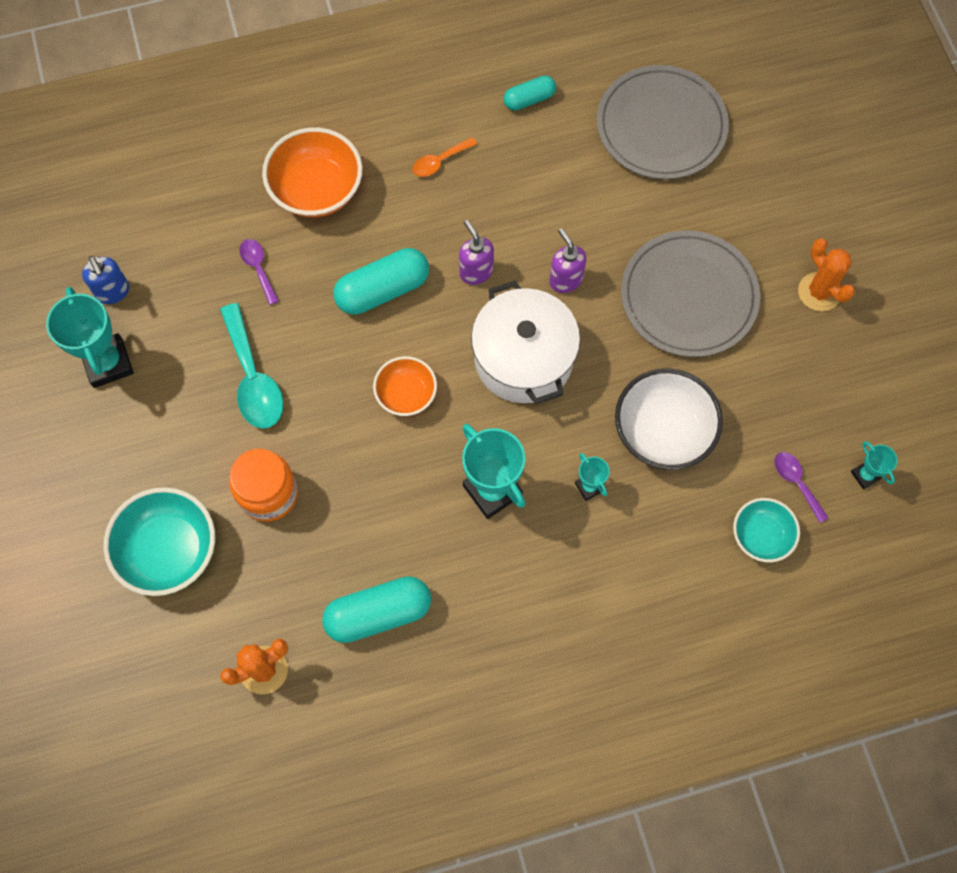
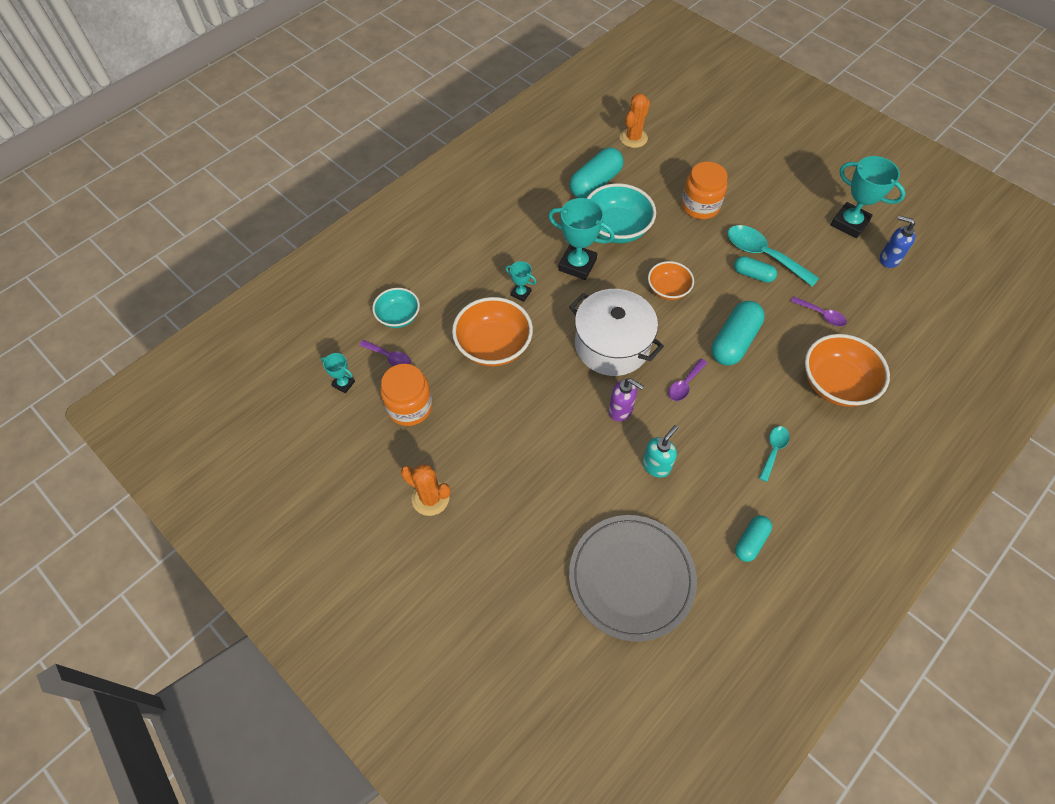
camera: 150 degrees right, 10 degrees down
turquoise bowl [103,487,215,596] -> turquoise bowl moved to [587,183,656,243]
orange spoon [412,137,477,177] -> turquoise spoon [759,426,790,482]
purple soap dispenser [459,220,494,285] -> purple spoon [668,359,707,401]
white bowl [615,368,723,470] -> orange bowl [452,297,533,366]
grey plate [621,231,760,357] -> none
none -> orange jar [380,364,433,426]
none -> turquoise soap dispenser [642,425,678,478]
none -> turquoise capsule [734,256,777,283]

